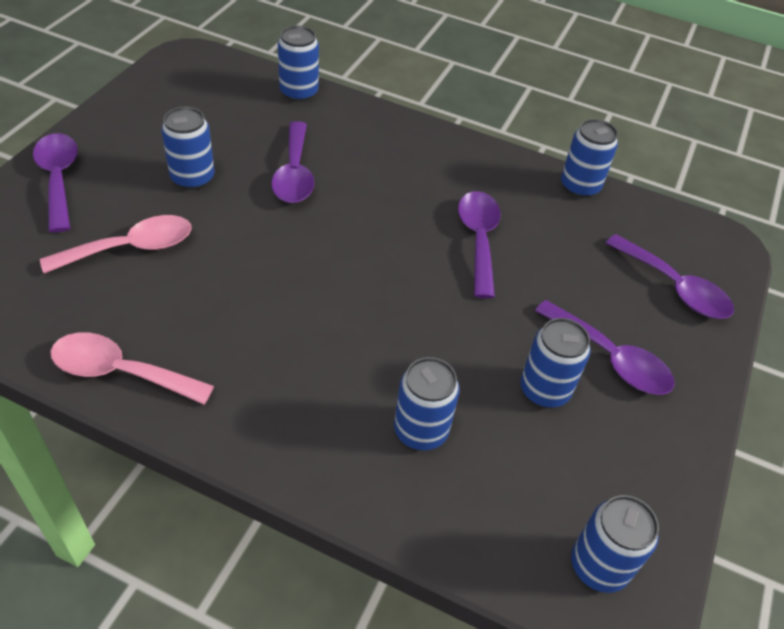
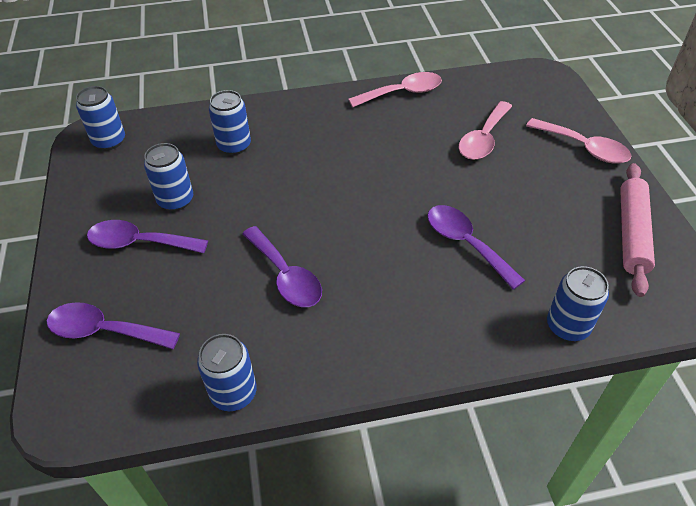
camera: 150 degrees right, 0 degrees up
purple spoon [33,133,78,232] -> pink spoon [526,118,631,164]
blue can [161,107,215,190] -> none
none -> pink rolling pin [620,163,655,297]

